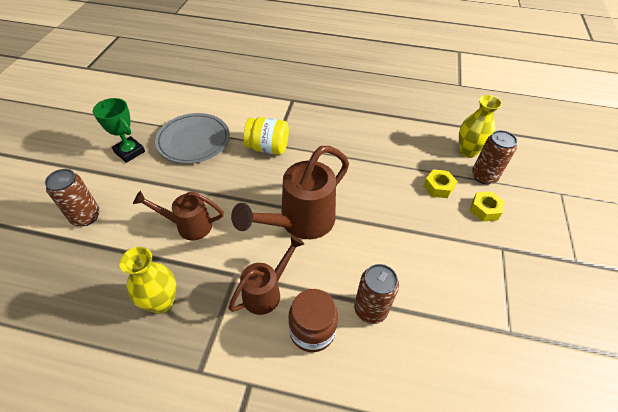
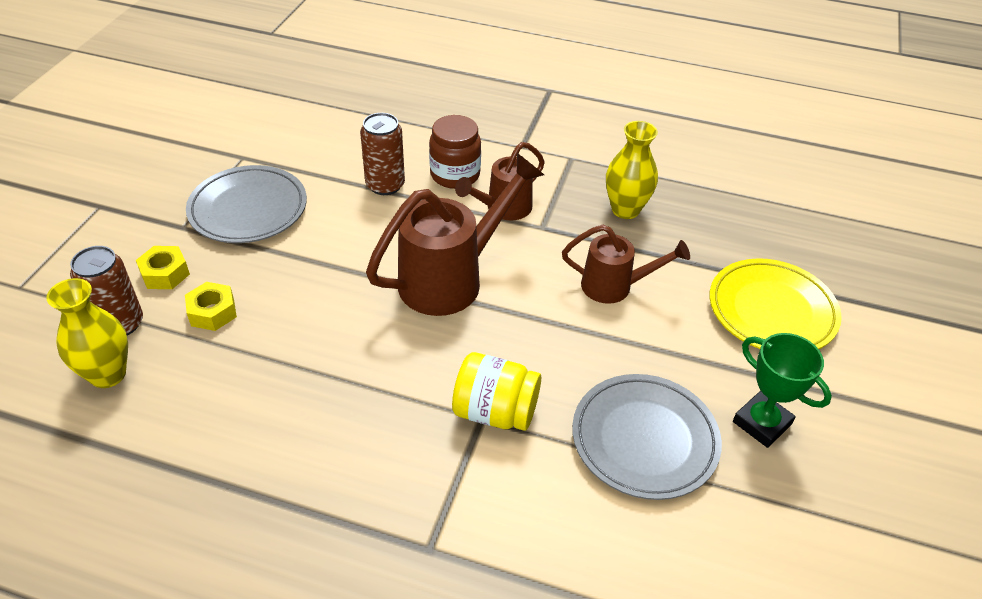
camera: 175 degrees left, 5 degrees down
brown can [45,169,100,226] -> yellow plate [710,258,842,349]
none -> grey plate [186,165,307,243]

